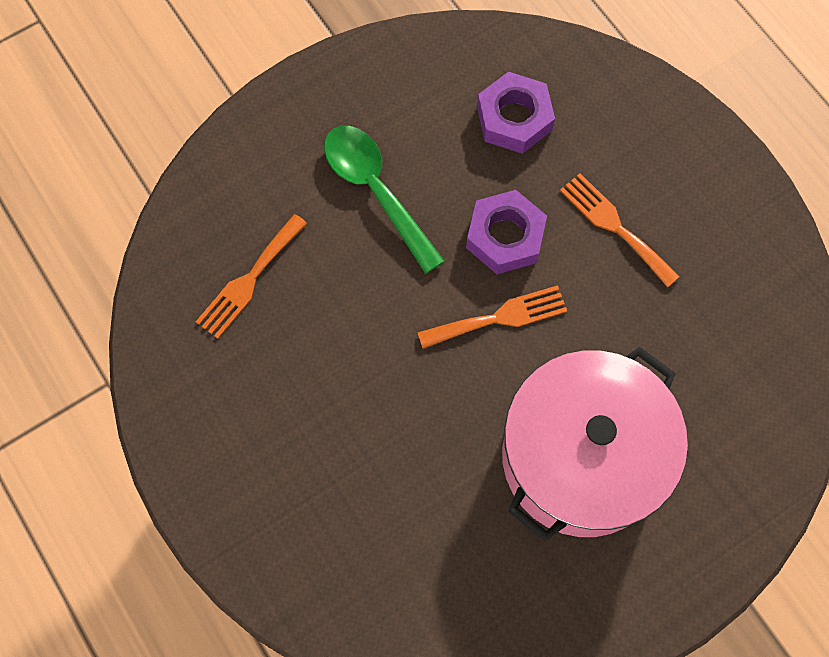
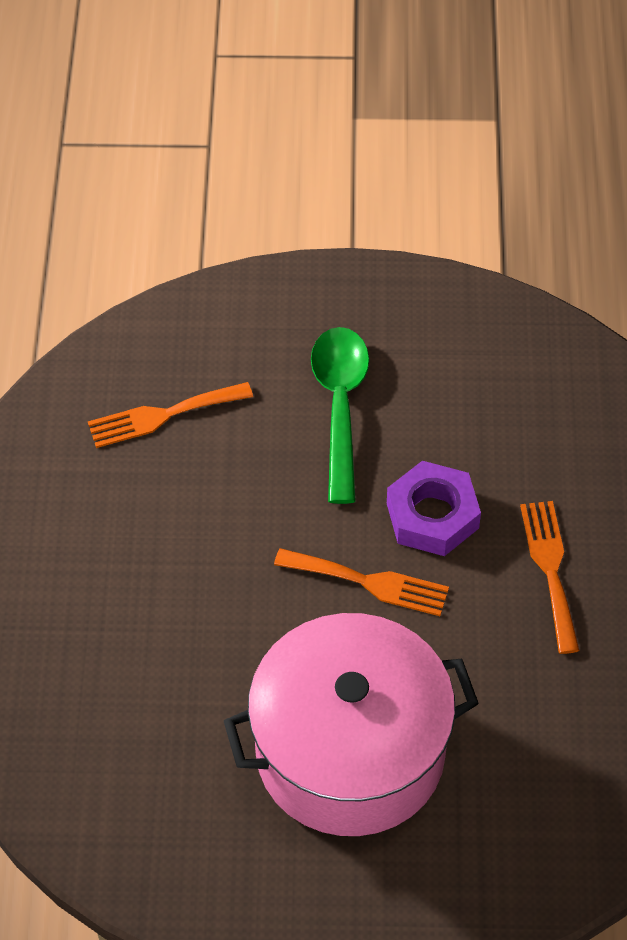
camera: 35 degrees right, 15 degrees down
purple nut [477,72,555,154] -> none

